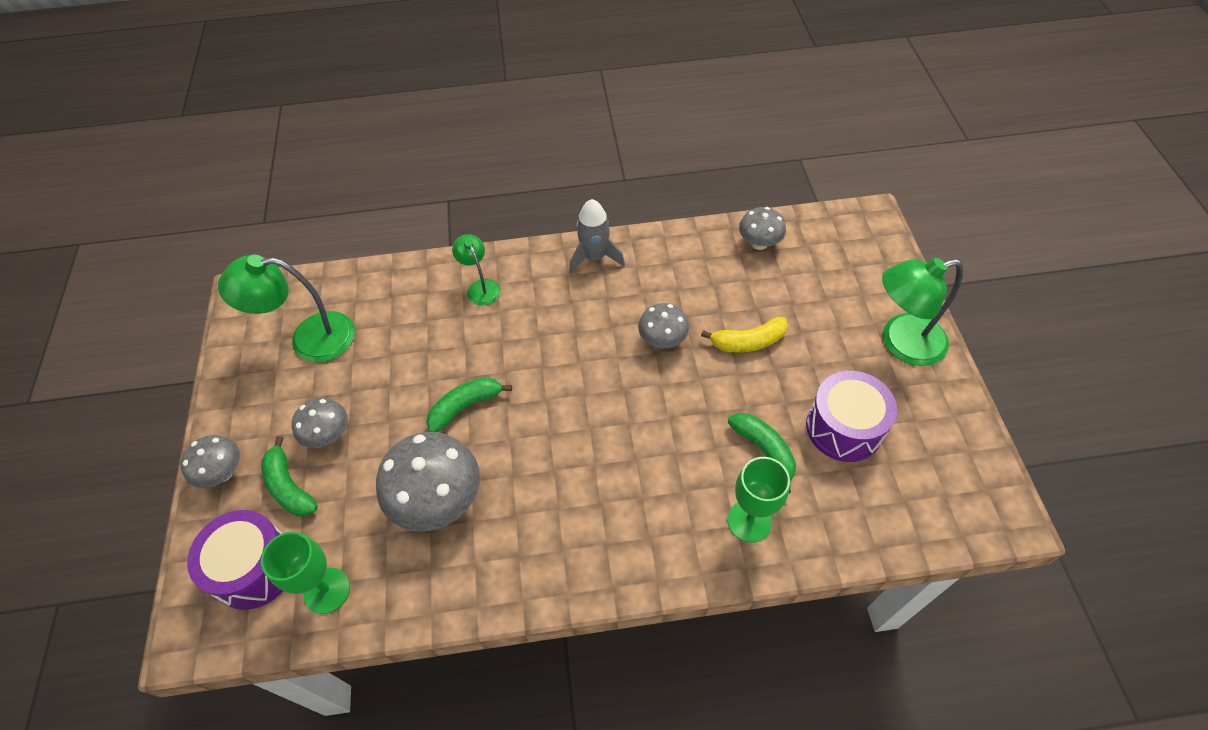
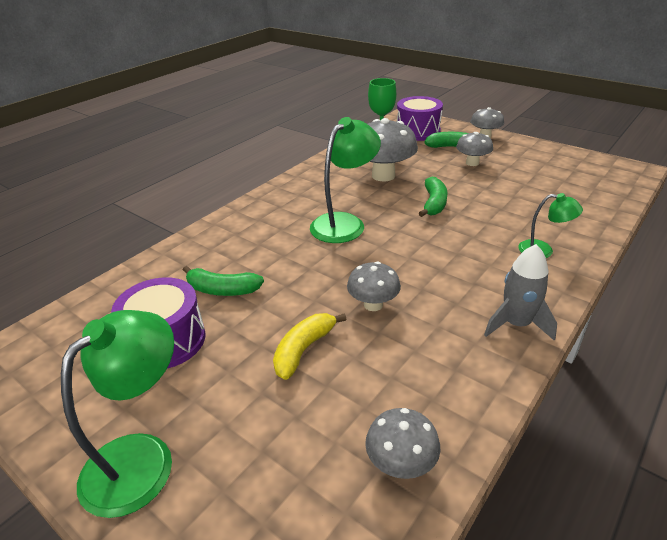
camera: 135 degrees right, 20 degrees down
green lamp [218,255,355,362] -> green lamp moved to [310,117,381,243]
green goblet [728,457,790,543] -> none

